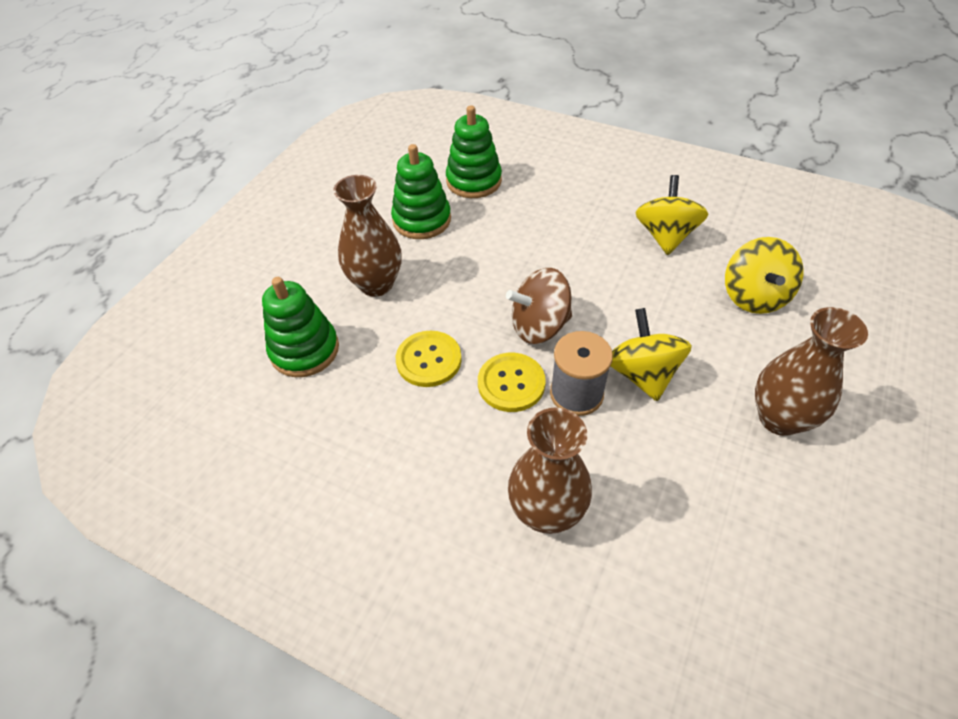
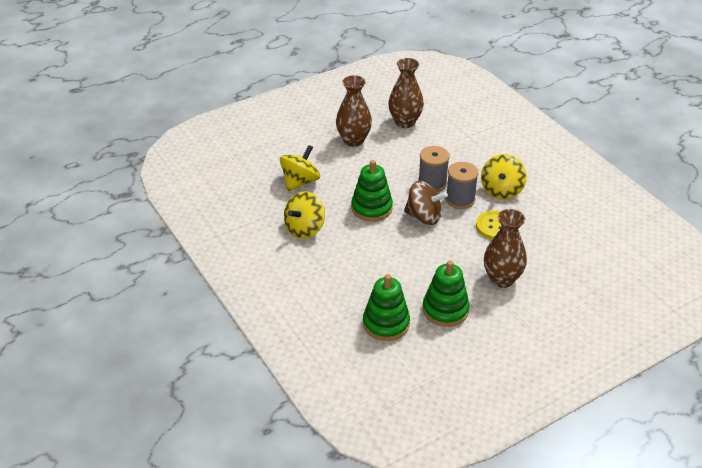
camera: 150 degrees left, 10 degrees down
green stacking toy [262,277,339,377] -> green stacking toy moved to [351,160,393,222]
yellow button [478,353,546,412] -> grey spool [446,162,479,209]
brown vase [508,408,592,534] -> brown vase moved to [388,58,424,128]
yellow spinning top [611,308,692,401] -> yellow spinning top moved to [481,154,527,200]

